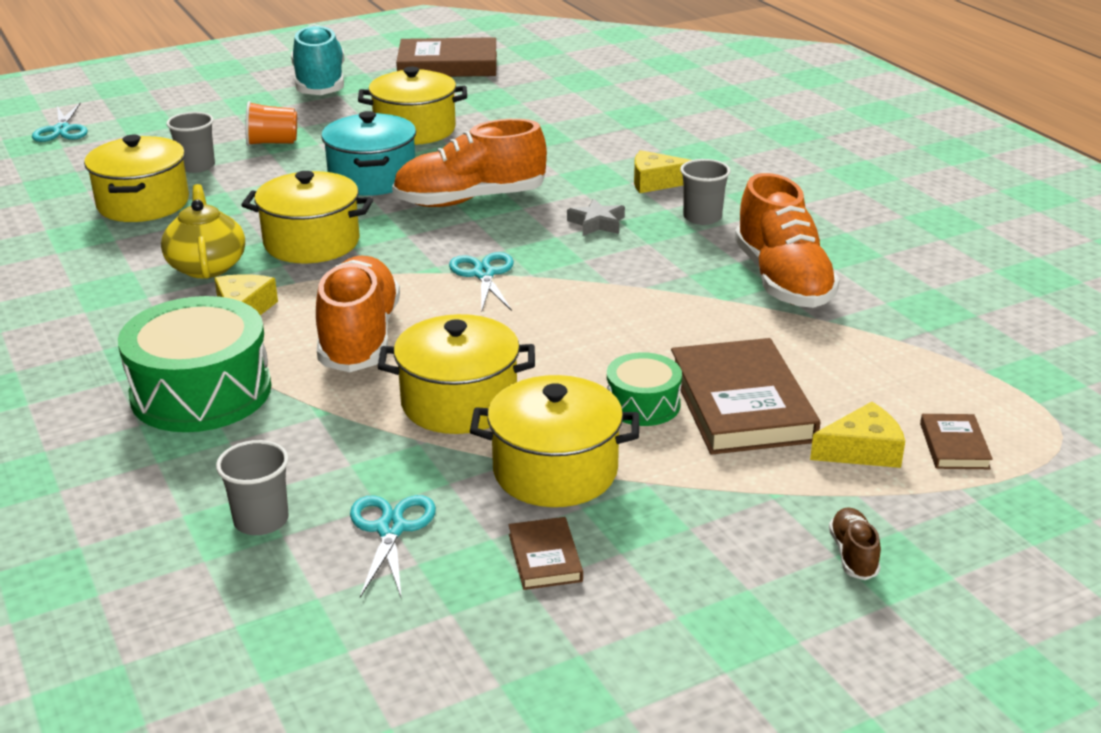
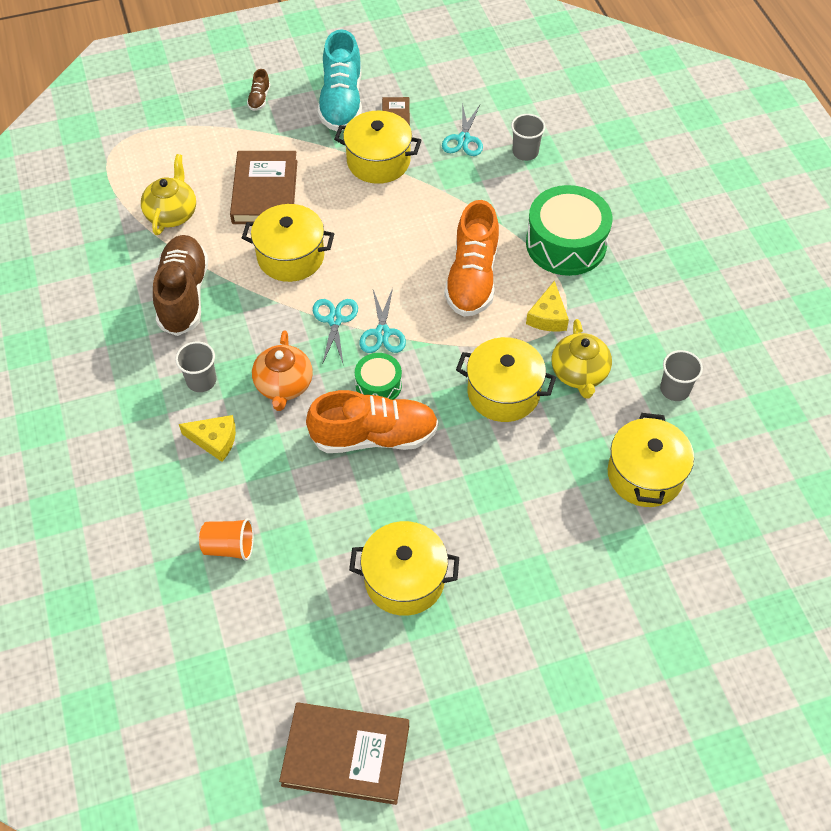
camera: 170 degrees left, 25 degrees up
turquoise scissors [32,102,88,142] -> turquoise scissors moved to [313,299,358,365]
grey cup [166,112,215,173] -> grey cup moved to [660,350,703,401]
orange cup [245,101,297,146] -> orange cup moved to [199,518,254,561]
turquoise shoe [291,24,345,95] -> turquoise shoe moved to [318,29,362,131]
turquoise pot [321,111,416,196] -> none
yellow pot [378,314,535,434] -> yellow pot moved to [242,204,334,282]
grey star [567,198,625,236] -> orange teapot [252,330,313,411]
green drum [607,352,682,426] -> green drum moved to [355,353,402,400]
orange shoe [735,173,840,308] -> brown shoe [153,235,208,336]
yellow cheese [810,402,905,468] -> none
brown book [920,414,993,469] -> none
none -> yellow teapot [141,154,196,235]

